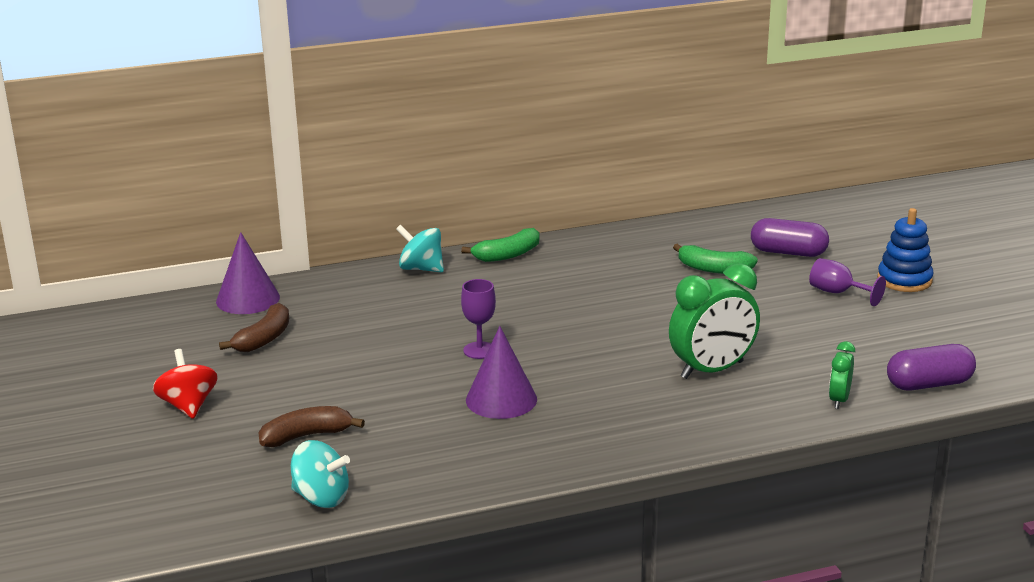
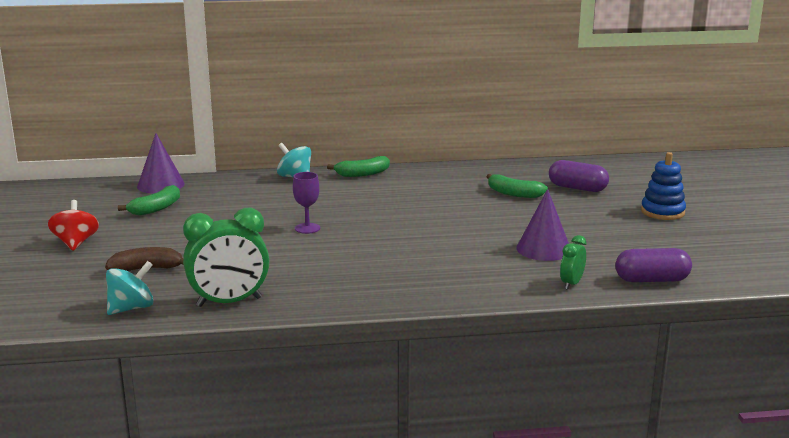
camera: 10 degrees right, 5 degrees down
brown banana [219,303,289,352] -> green banana [118,185,180,216]
turquoise spinning top [291,440,350,508] -> turquoise spinning top turned 75 degrees counterclockwise [106,261,154,315]
purple cone [466,326,537,419] -> purple cone moved to [516,189,569,261]
green clock [669,263,760,379] -> green clock moved to [183,208,270,307]
purple goblet [809,258,886,306] -> none

